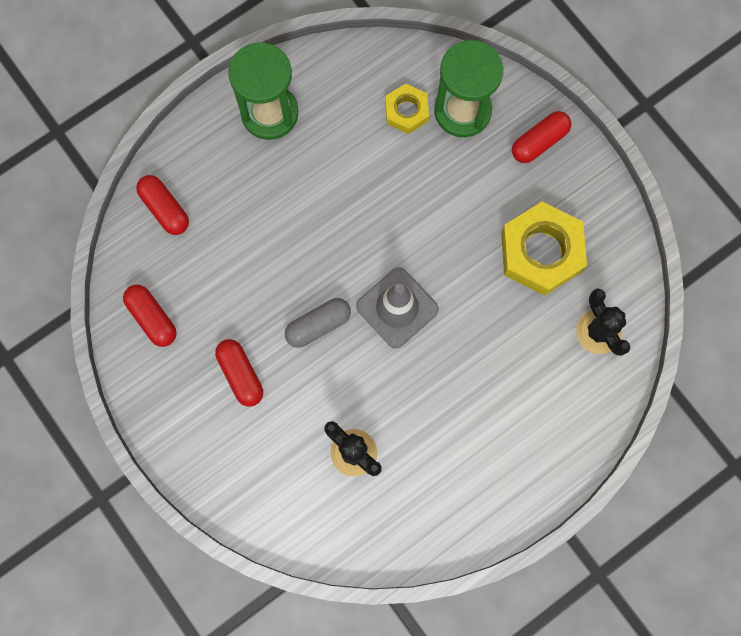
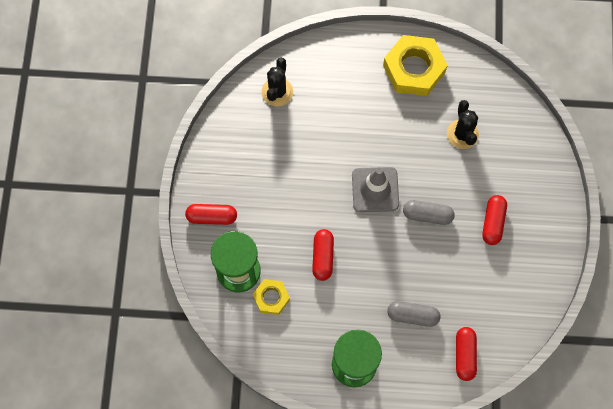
camera: 140 degrees left, 5 degrees down
red capsule [123,285,177,347] -> red capsule moved to [312,229,334,281]
yellow nut [501,202,587,296] -> yellow nut moved to [383,35,448,96]
none -> grey capsule [387,301,440,327]

